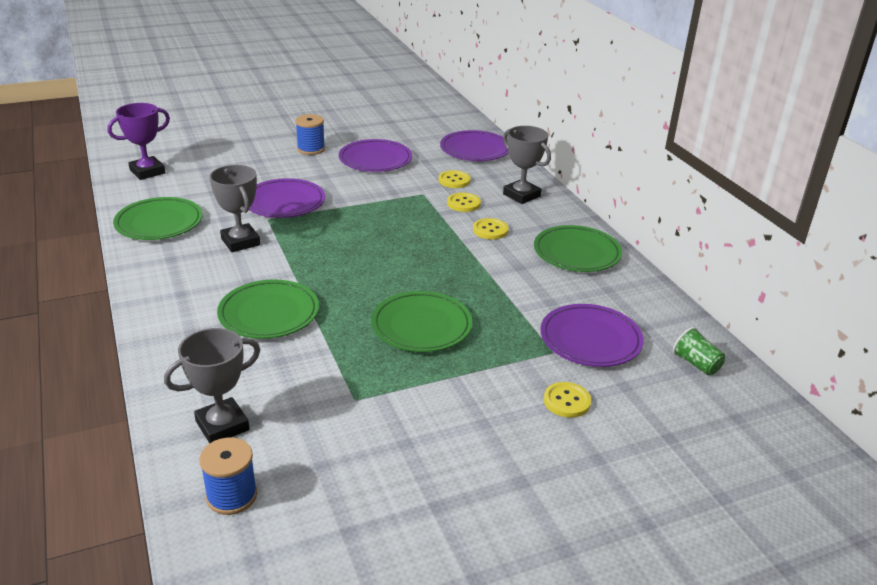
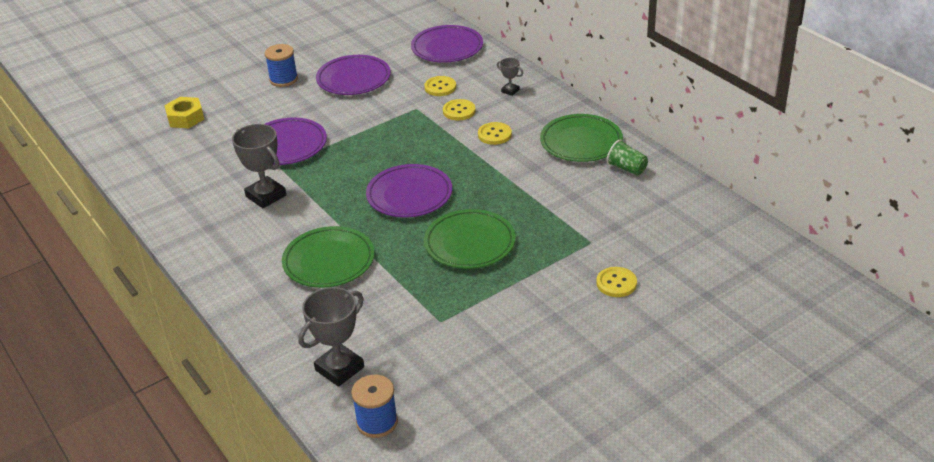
camera: 10 degrees left, 5 degrees up
purple trophy [107,103,170,180] -> none
green plate [113,197,203,240] -> none
grey trophy [503,126,551,204] -> grey trophy [497,58,523,96], size x0.50
purple plate [540,304,644,367] -> purple plate moved to [366,164,452,218]
green cup [673,327,725,375] -> green cup moved to [607,139,648,176]
none -> yellow nut [164,97,204,128]

